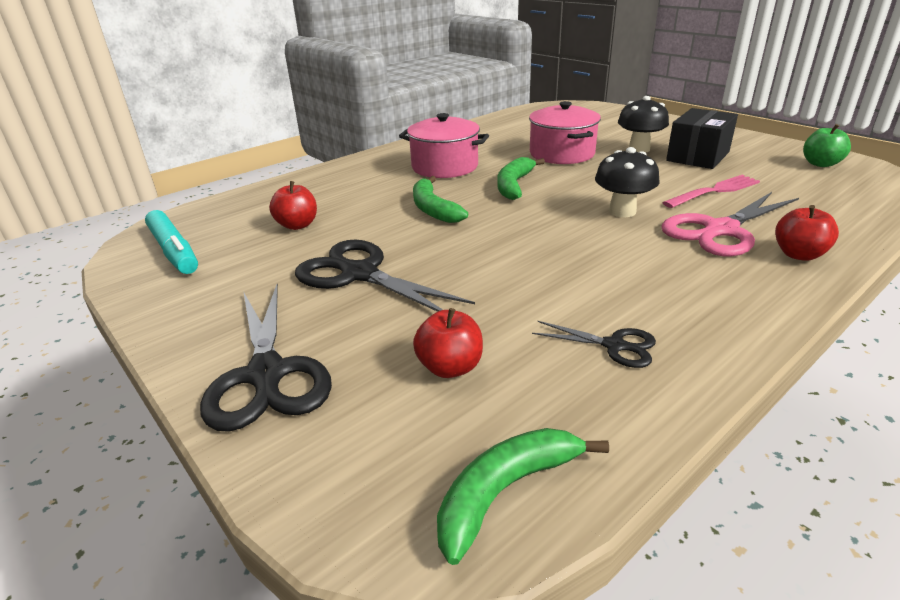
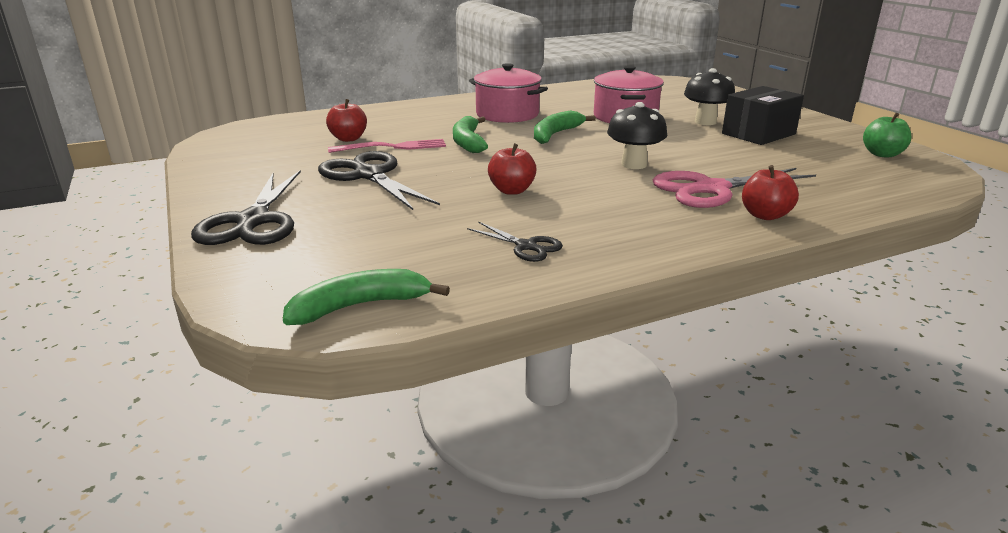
camera: 15 degrees right, 5 degrees down
turquoise marker [145,210,198,274] -> none
red apple [413,308,483,378] -> red apple moved to [488,143,537,195]
pink fork [662,175,760,208] -> pink fork moved to [328,139,446,153]

